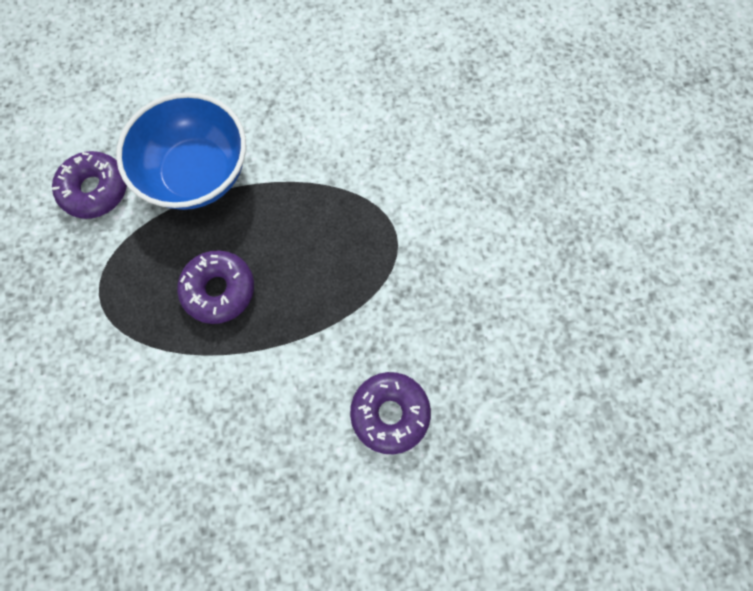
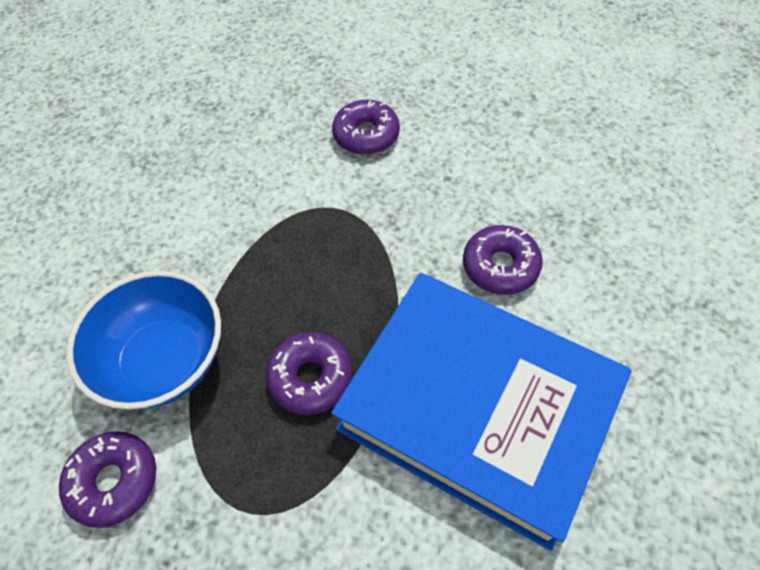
camera: 65 degrees left, 15 degrees down
none -> blue book [331,273,631,551]
none -> purple donut [332,100,400,155]

